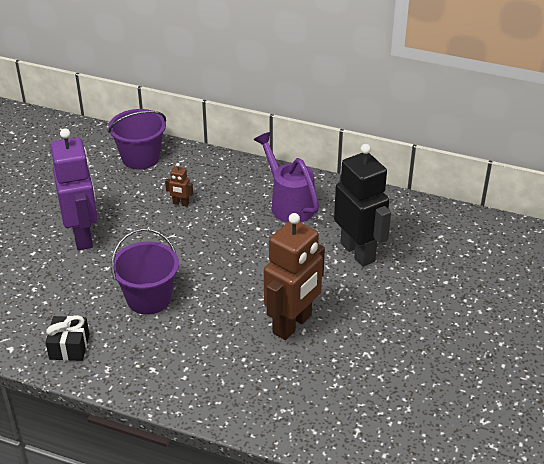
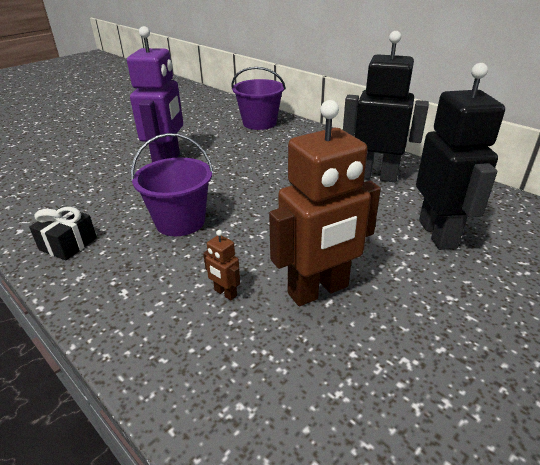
camera: 25 degrees right, 5 degrees down
brown robot [165,163,193,207] -> brown robot moved to [203,230,240,300]
purple watering can [254,132,319,223] -> black robot [343,31,429,182]

